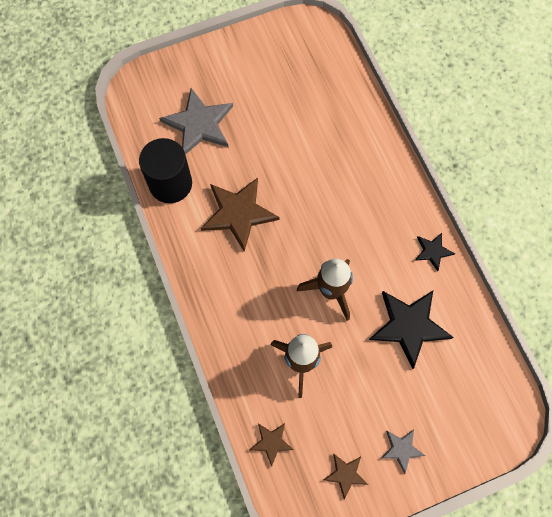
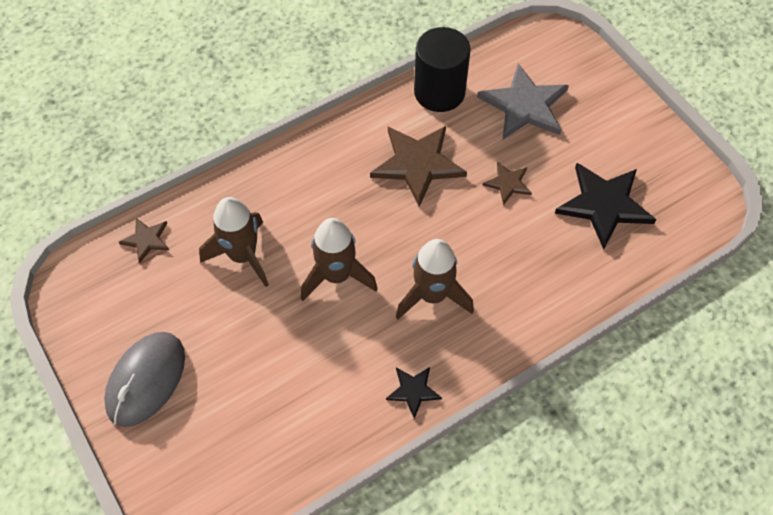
camera: 80 degrees right, 10 degrees down
brown star [324,453,368,500] -> brown star moved to [483,161,532,205]
black star [369,291,453,369] -> black star moved to [555,163,657,249]
grey star [381,429,425,474] -> grey mouse [104,332,185,427]
none -> brown rocket [396,239,474,319]

